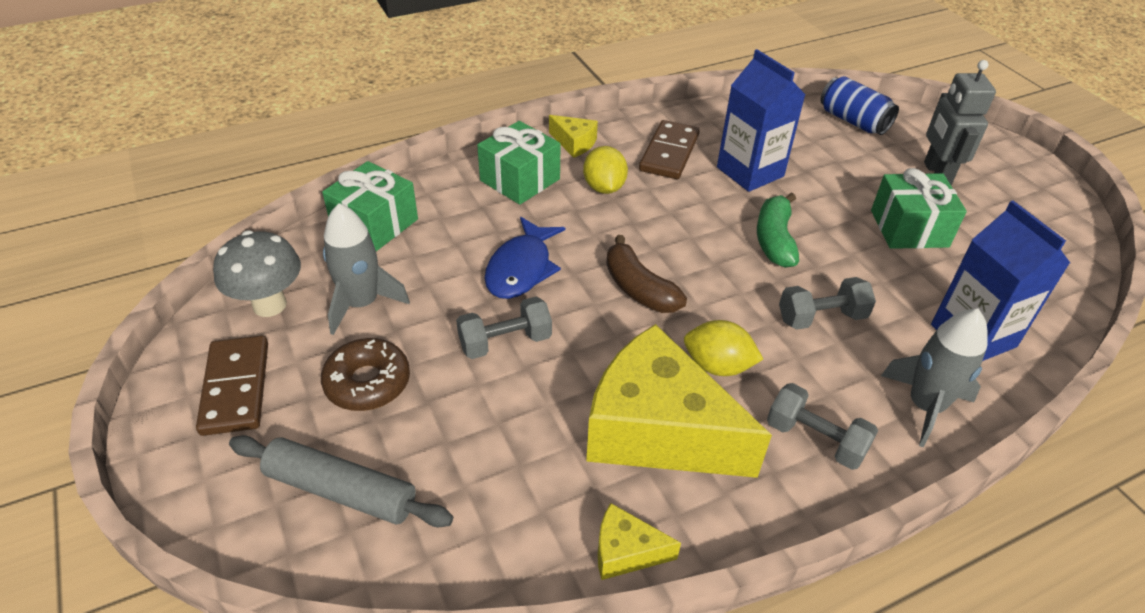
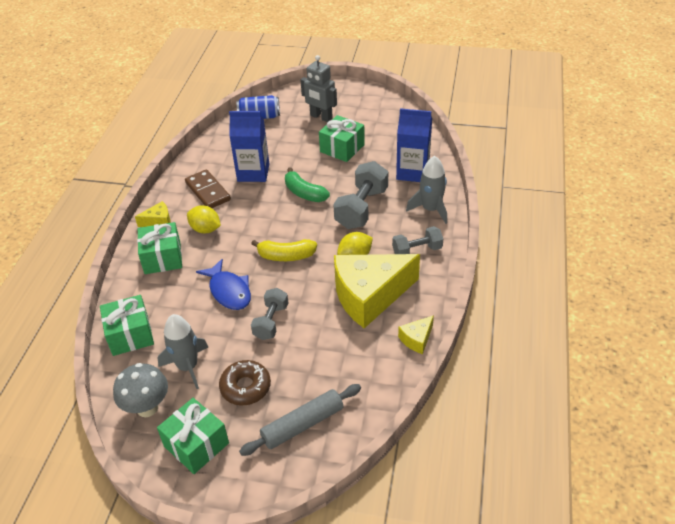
camera: 50 degrees left, 0 degrees up
brown domino [196,336,268,436] -> green gift [157,398,229,474]
brown banana [606,235,687,313] -> yellow banana [251,239,317,261]
grey dumbbell [779,277,876,330] -> grey dumbbell [333,161,388,229], size x1.61

